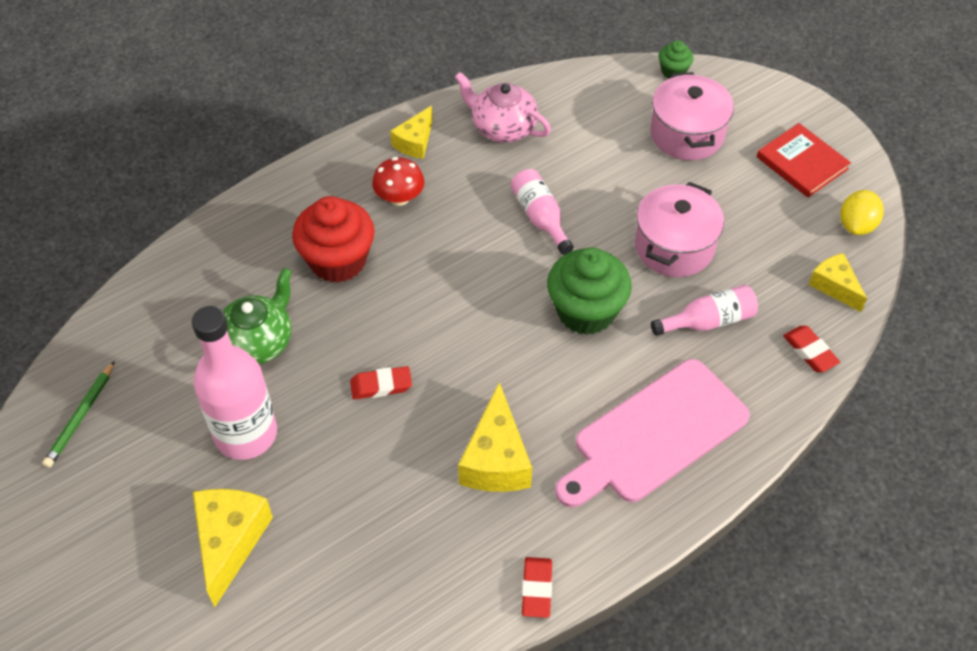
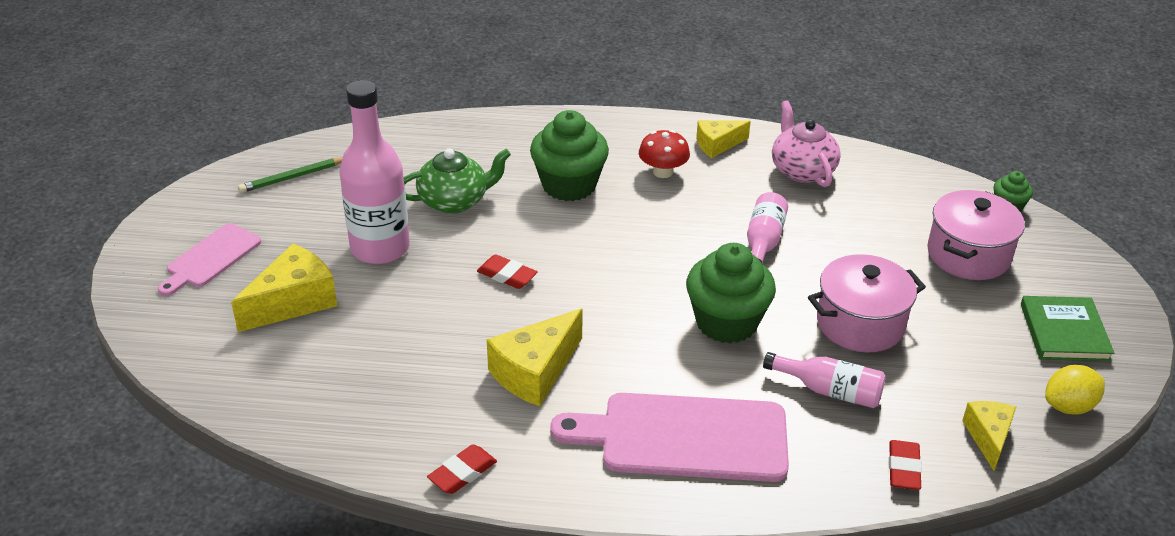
camera: 40 degrees right, 15 degrees down
red cupcake [292,196,375,283] -> green cupcake [530,110,609,201]
red book [757,123,851,197] -> green book [1021,296,1114,361]
none -> pink cutting board [158,223,261,296]

